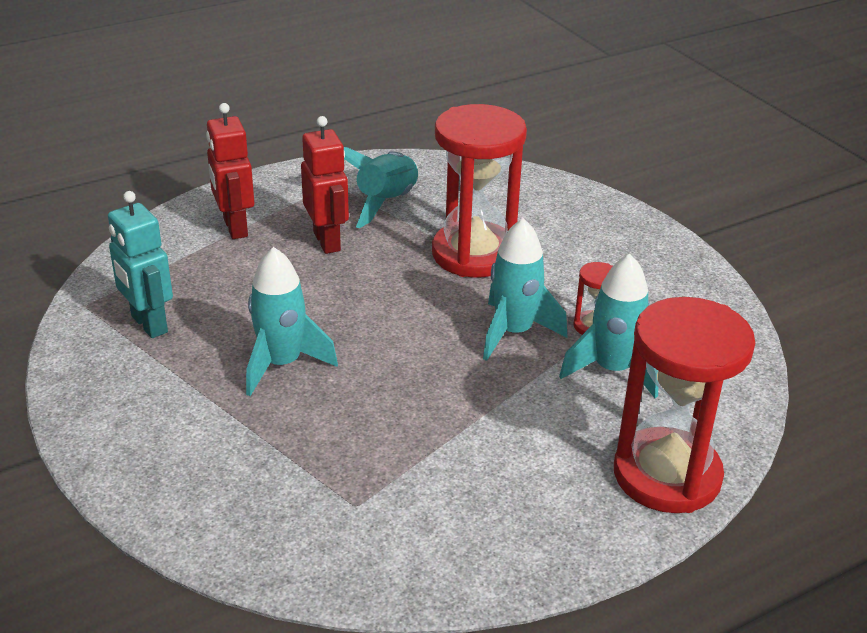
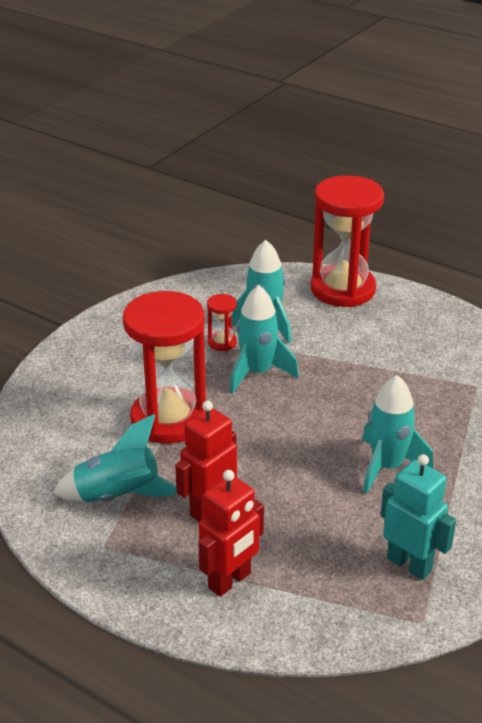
camera: 115 degrees left, 0 degrees up
turquoise robot [108,191,173,338] -> turquoise robot turned 75 degrees counterclockwise [381,454,456,580]

